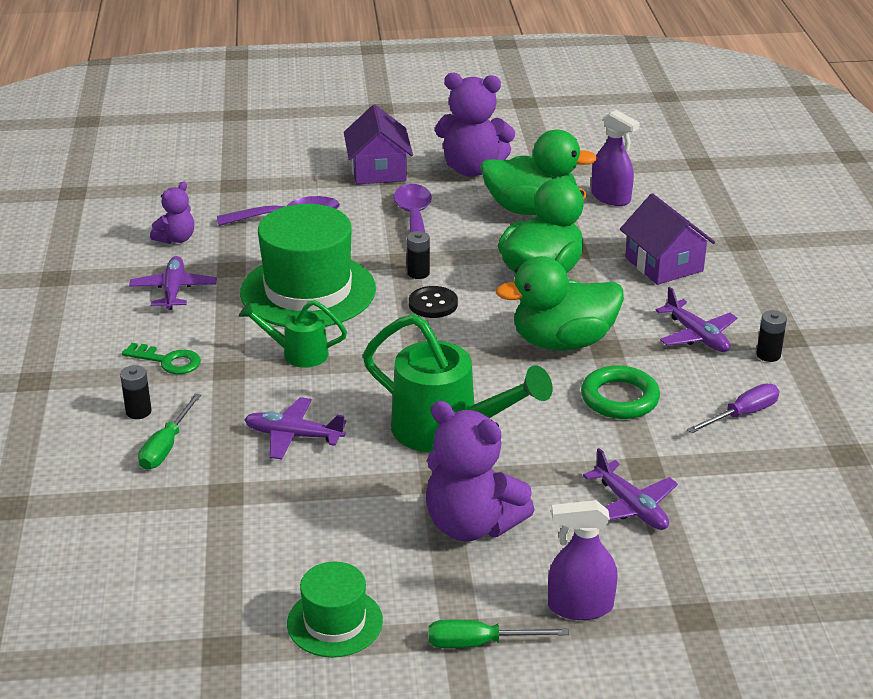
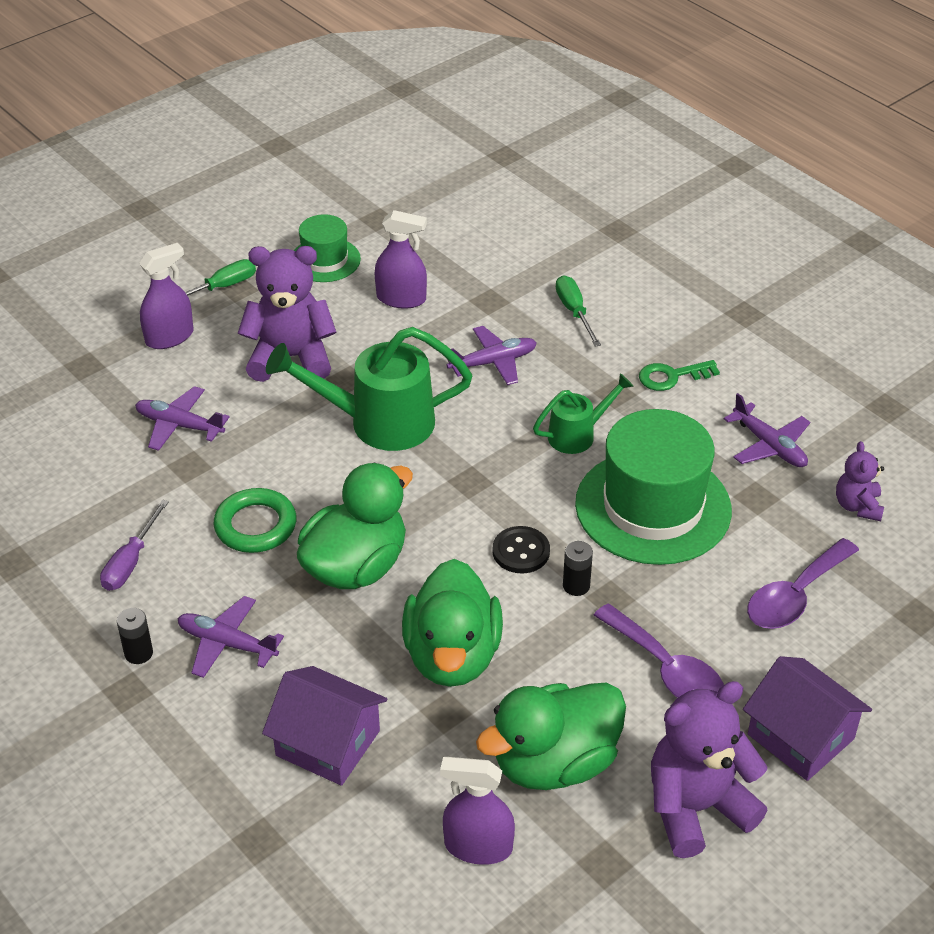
camera: 145 degrees right, 10 degrees up
black battery [120,365,152,419] -> none
none -> purple spray bottle [375,210,427,309]

